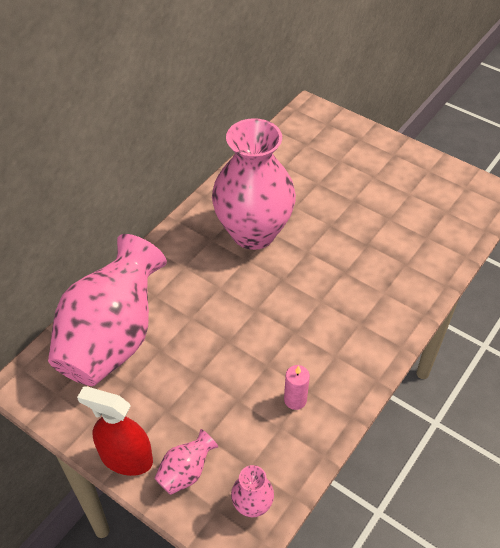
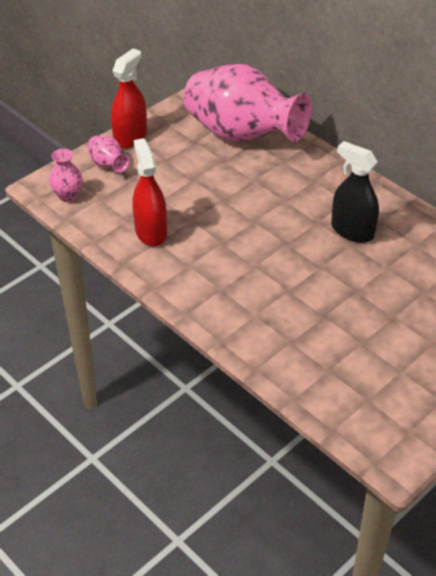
camera: 100 degrees right, 5 degrees down
pink vase [212,118,296,250] -> black spray bottle [331,141,379,243]
pink candle [284,365,310,410] -> red spray bottle [132,138,167,246]

